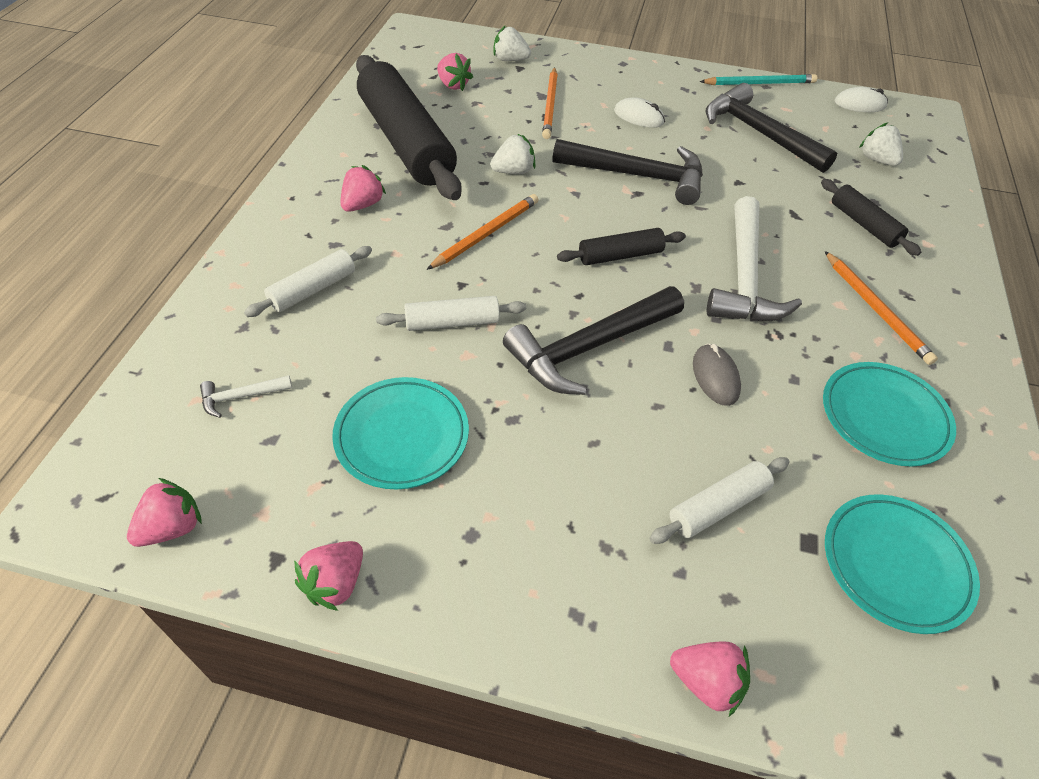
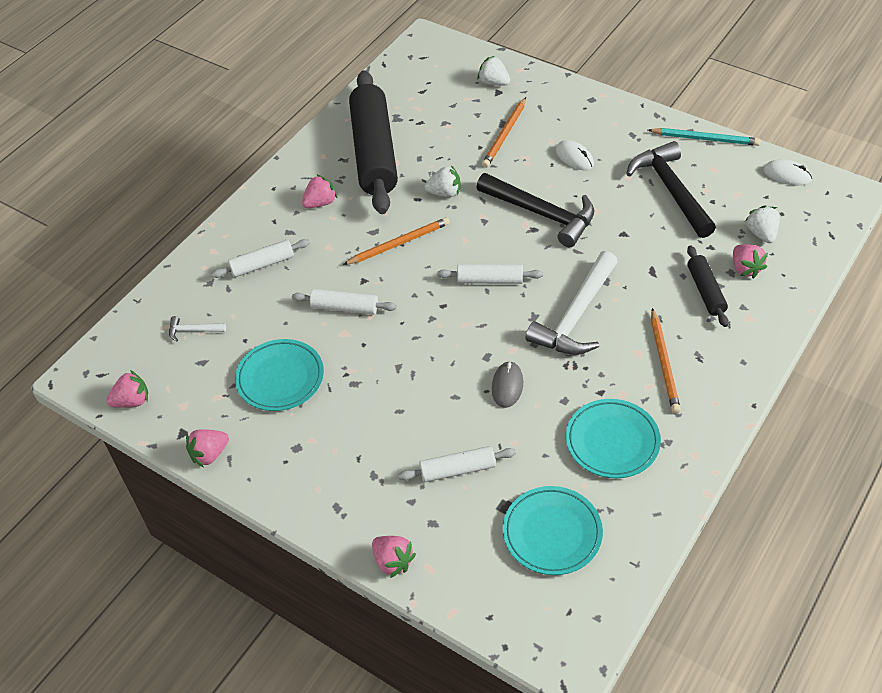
camera: 25 degrees right, 0 degrees up
pink strawberry [437,53,473,91] -> pink strawberry moved to [733,244,768,279]
black hammer [503,286,684,395] -> none
black rolling pin [557,228,686,265] -> white rolling pin [437,264,543,284]

